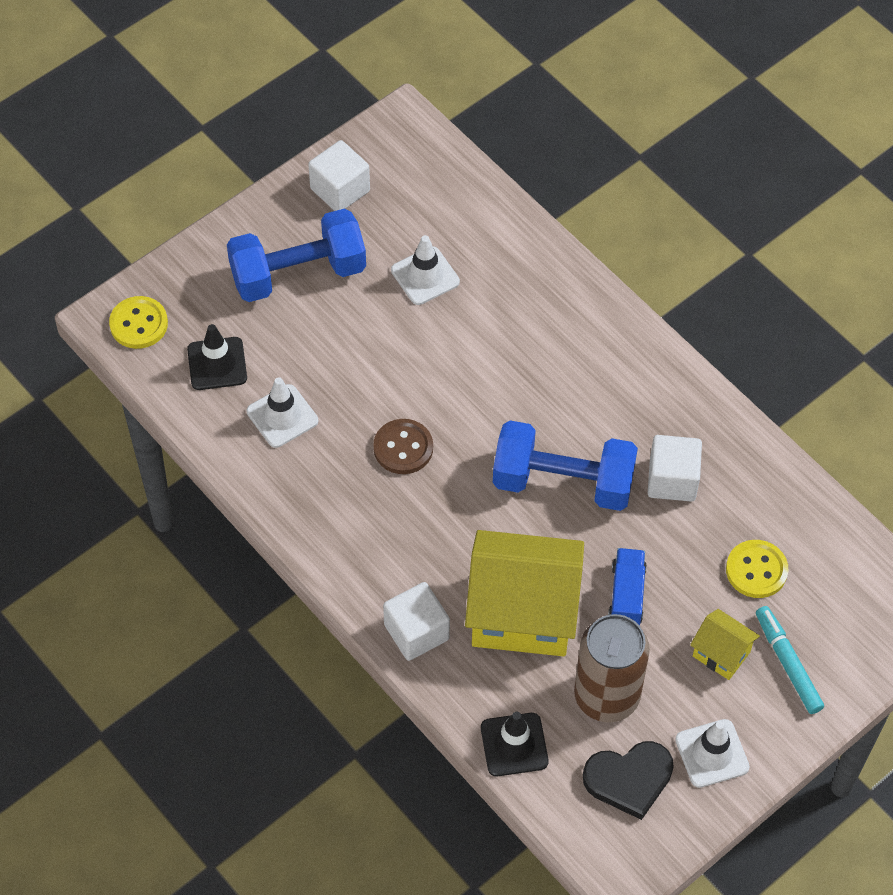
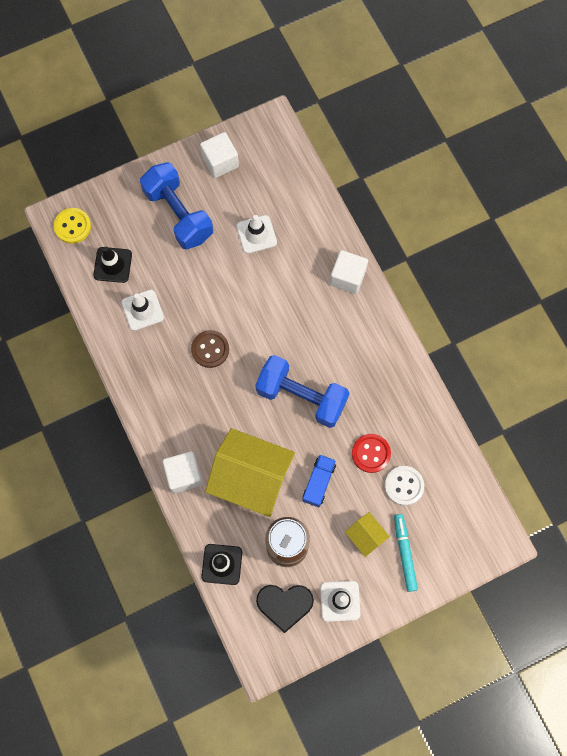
camera: 15 degrees right, 15 degrees up
blue dumbbell [227,209,366,302] -> blue dumbbell turned 60 degrees clockwise [140,162,213,250]
white cube [648,435,702,502] -> white cube moved to [330,250,368,294]
yellow button [726,540,788,598] -> white button [385,466,424,506]
none -> red button [352,434,391,473]

